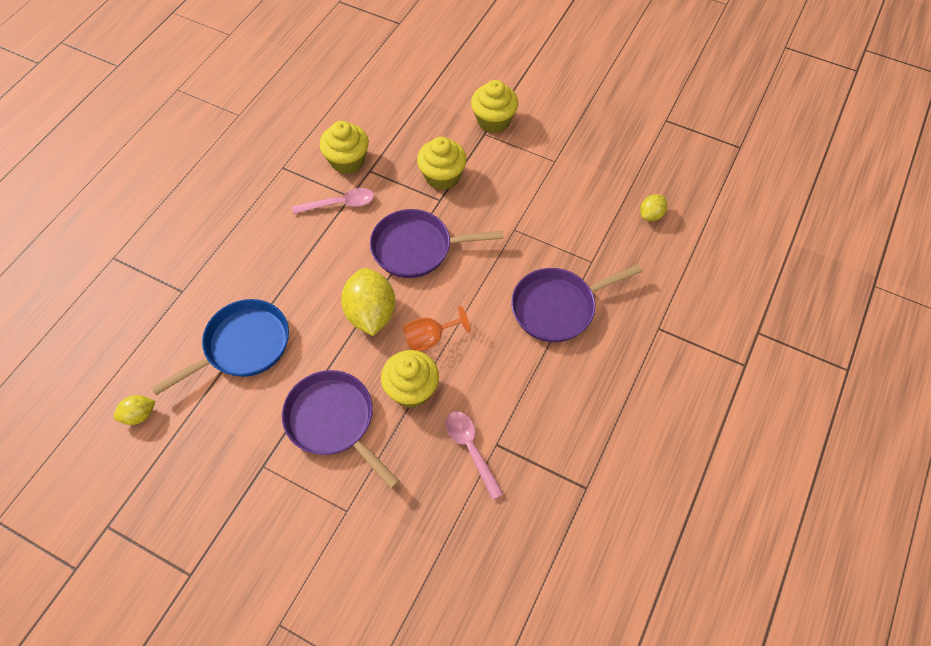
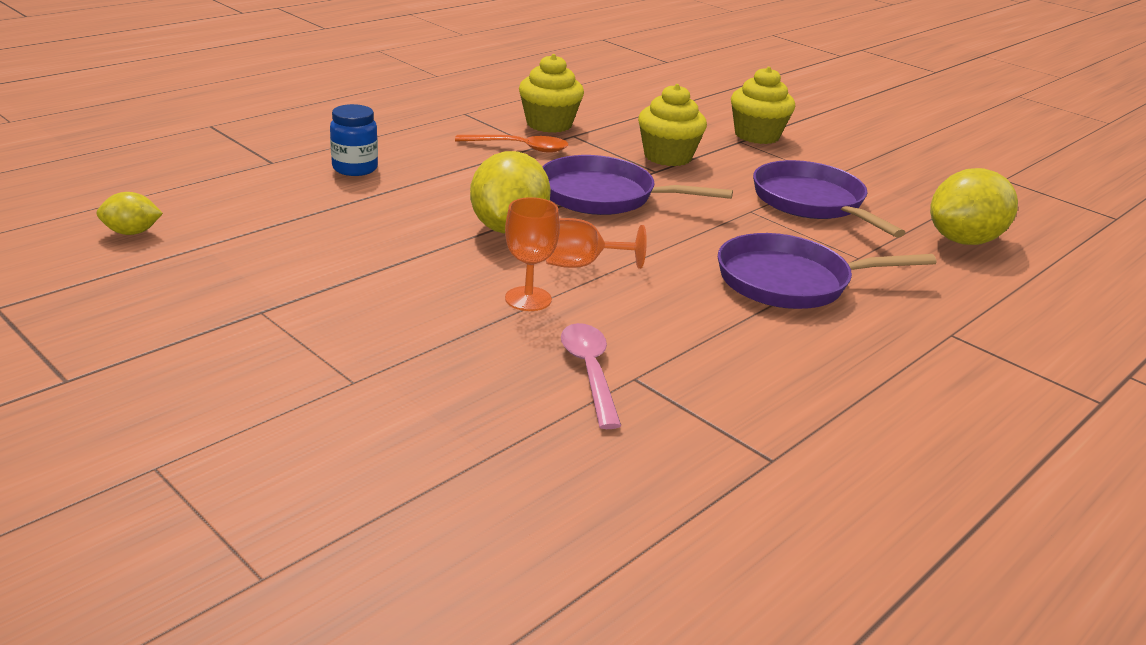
camera: 15 degrees right, 30 degrees down
blue pan [151,299,289,395] -> none
purple pan [282,370,400,489] -> purple pan moved to [753,160,905,238]
pink spoon [292,188,374,214] -> orange spoon [455,135,568,153]
yellow cupcake [381,350,439,408] -> orange goblet [505,197,560,311]
yellow lemon [640,194,667,221] -> yellow lemon [930,168,1018,245], size x1.96
none -> blue jar [330,104,378,176]

